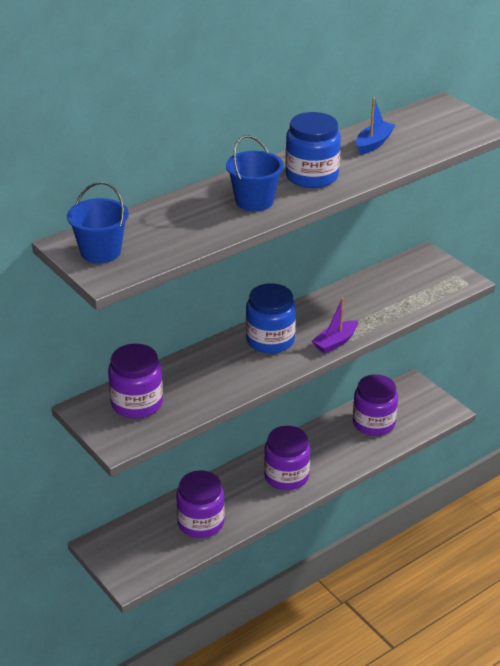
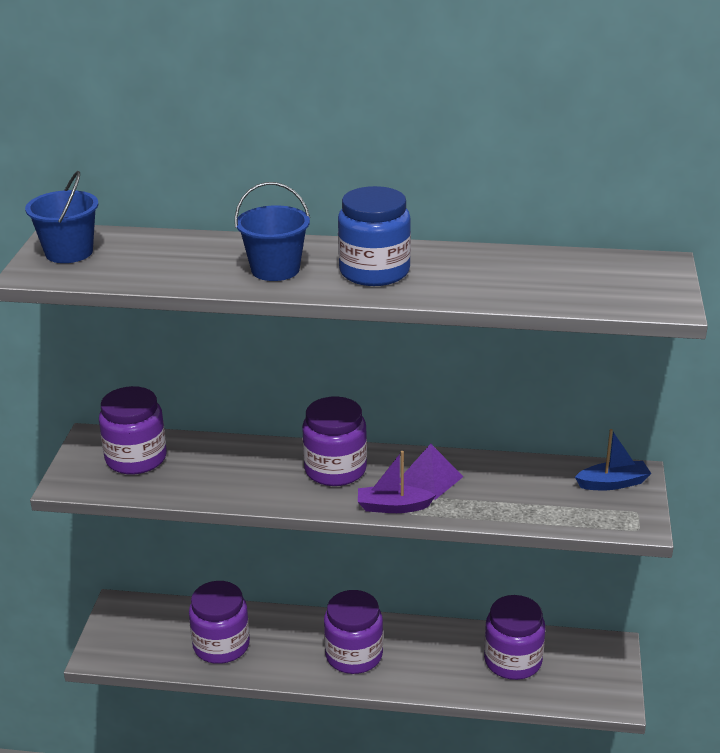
camera: 45 degrees right, 5 degrees down
blue jar [246,283,296,353] -> purple jar [302,397,367,486]
blue boat [356,97,395,155] -> blue boat moved to [575,429,651,490]
none -> purple pyramid [400,444,463,500]

